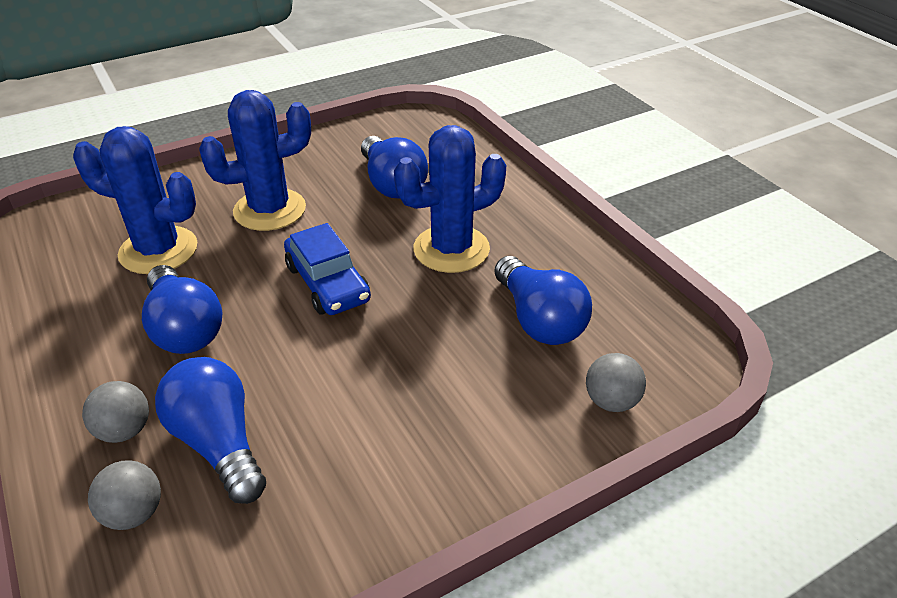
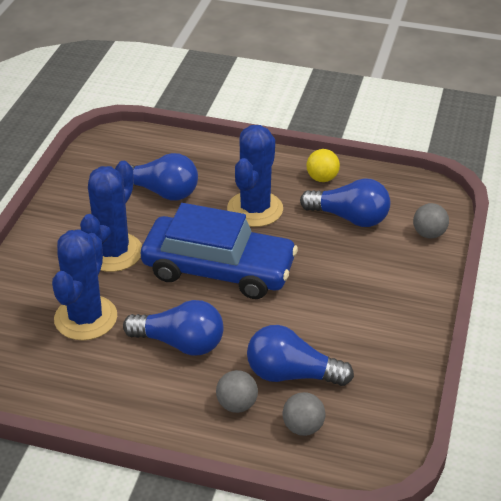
camera: 45 degrees left, 0 degrees up
blue cactus [73,126,197,274] -> blue cactus turned 45 degrees counterclockwise [52,229,117,340]
blue car [284,223,371,315] -> blue car [141,203,298,299], size x1.69
none -> yellow ball [306,149,340,182]

